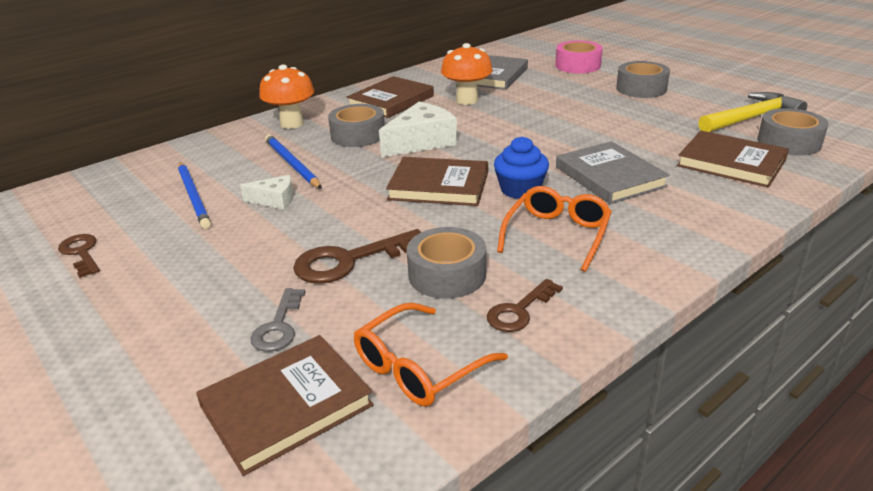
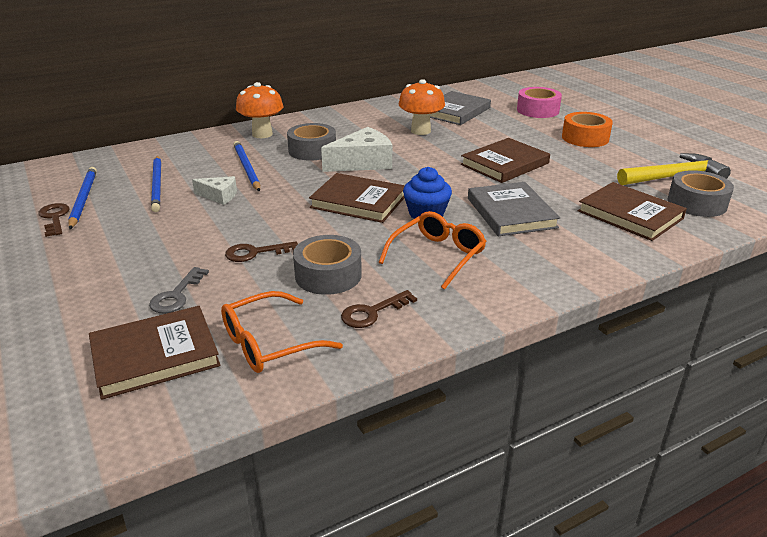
camera: 10 degrees right, 0 degrees up
brown key [293,229,421,284] -> brown key [225,241,298,262], size x0.62
brown book [347,76,434,118] -> brown book moved to [461,138,550,183]
grey tape [616,61,670,98] -> orange tape [562,112,613,147]
none -> blue pencil [68,167,97,229]

